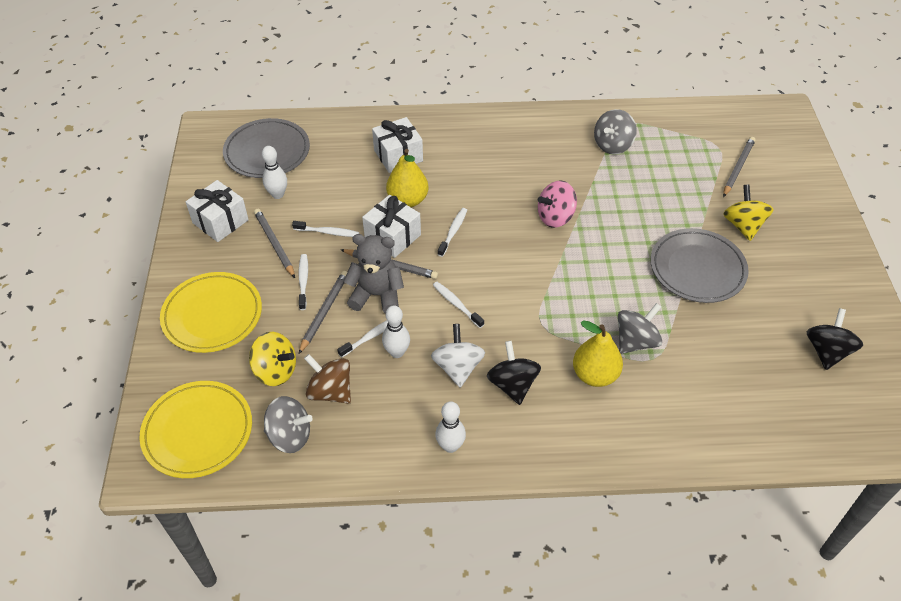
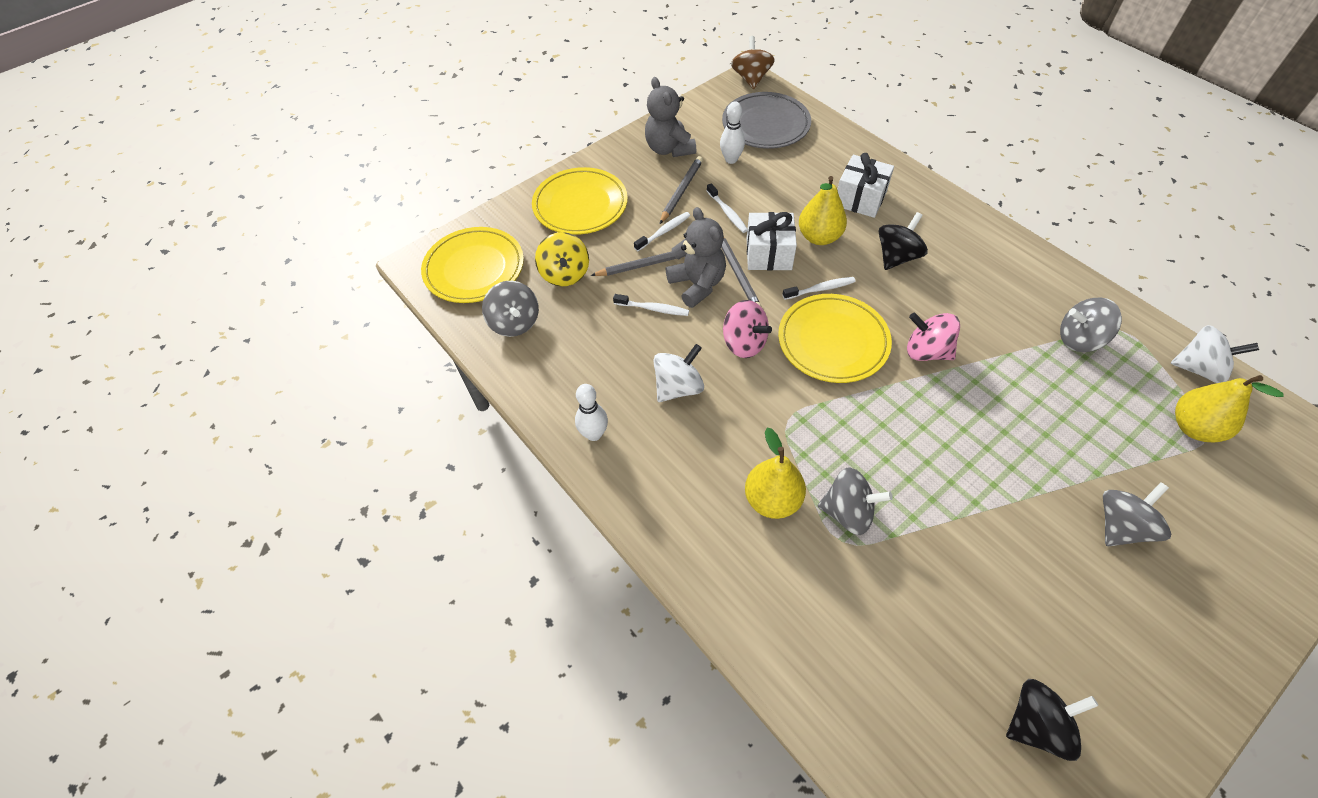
camera: 55 degrees right, 5 degrees up
white gift [186,180,249,242] -> grey teddy bear [645,77,696,157]
brown spinning top [304,354,351,404] -> brown spinning top moved to [731,36,775,89]
white bowling pin [382,305,410,358] -> none
white toothbrush [433,282,484,328] -> pink spinning top [723,300,772,358]
black spinning top [487,341,541,405] -> black spinning top moved to [878,212,928,270]
grey plate [650,228,749,303] -> none
grey pencil [723,137,755,197] -> none
yellow spinning top [723,184,774,241] -> grey spinning top [1103,482,1171,546]
none -> yellow plate [778,294,892,383]
none -> white spinning top [1171,325,1259,383]
none -> yellow pear [1175,375,1283,442]

